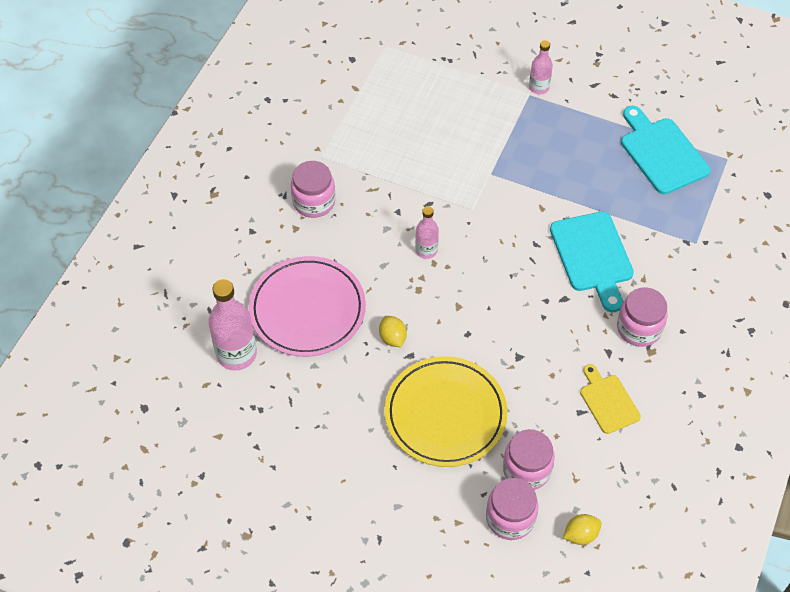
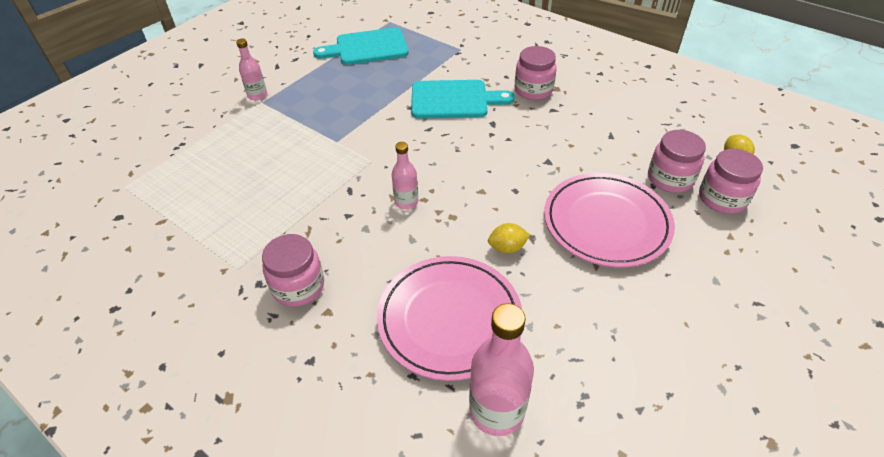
camera: 75 degrees left, 10 degrees down
yellow plate [385,356,507,467] -> pink plate [544,173,675,267]
yellow cutting board [580,364,641,434] -> none

